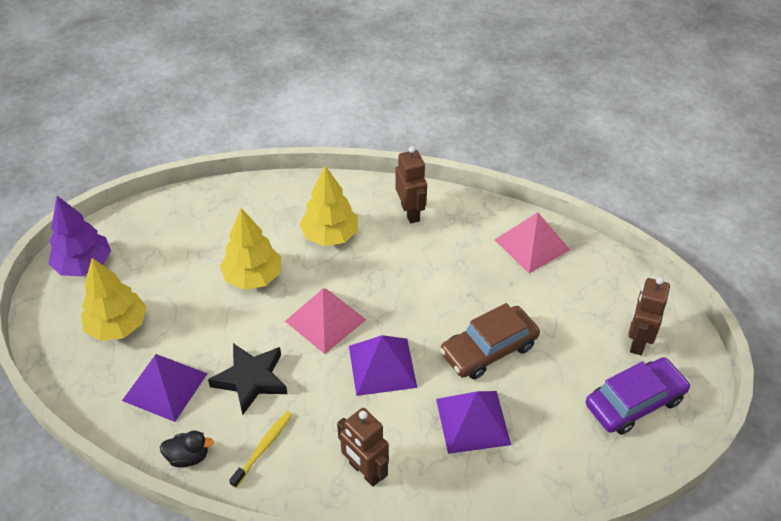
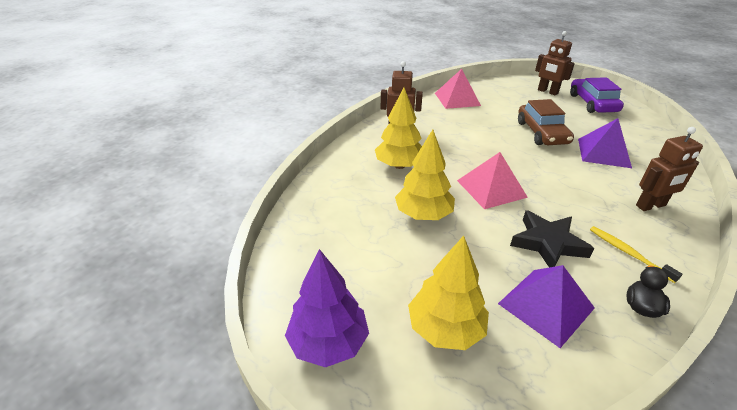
camera: 65 degrees left, 10 degrees down
purple pyramid [349,335,417,396] -> none

